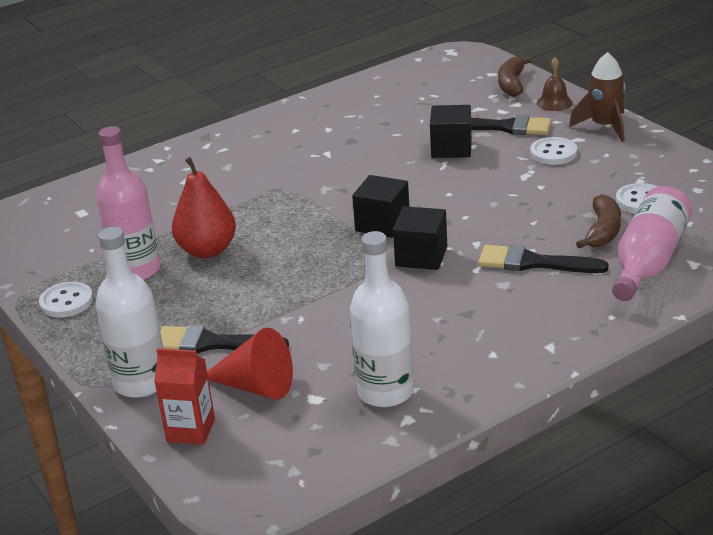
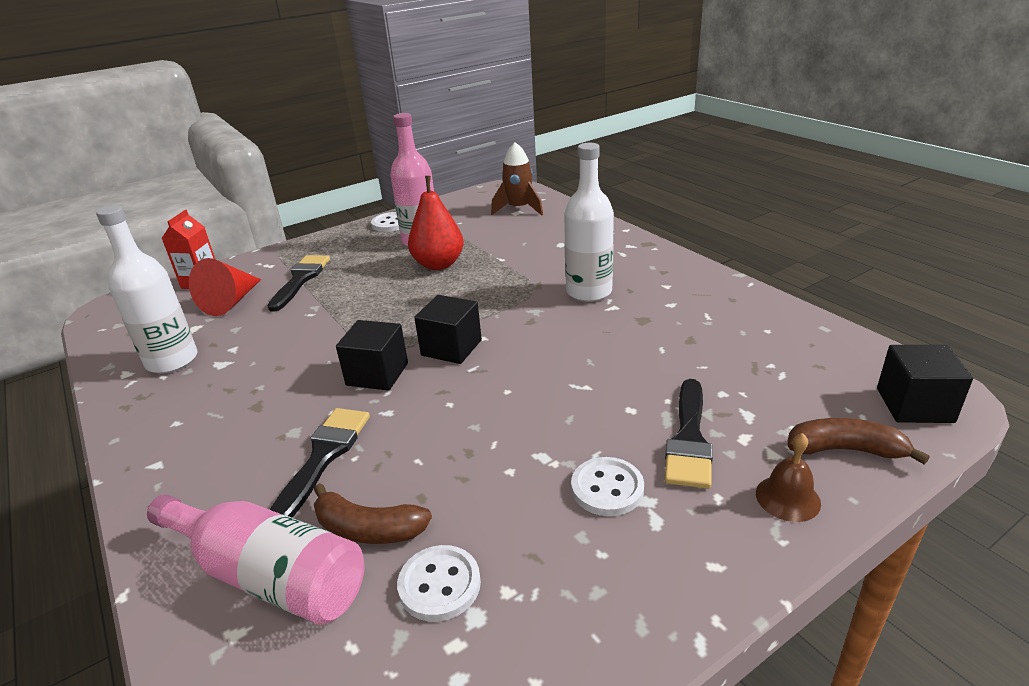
camera: 90 degrees right, 0 degrees up
white bottle [95,227,164,398] -> white bottle moved to [564,143,614,302]
black cube [430,105,472,158] -> black cube moved to [877,345,973,423]
brown rocket [569,52,626,142] -> brown rocket moved to [491,142,543,215]

